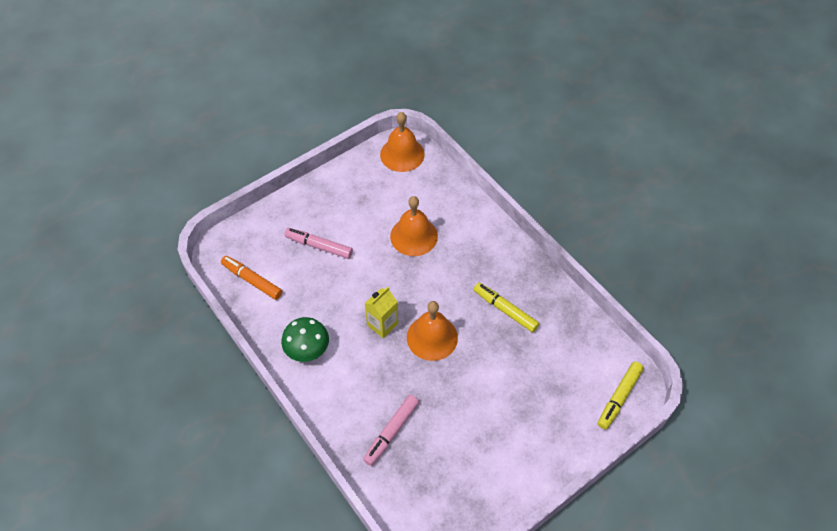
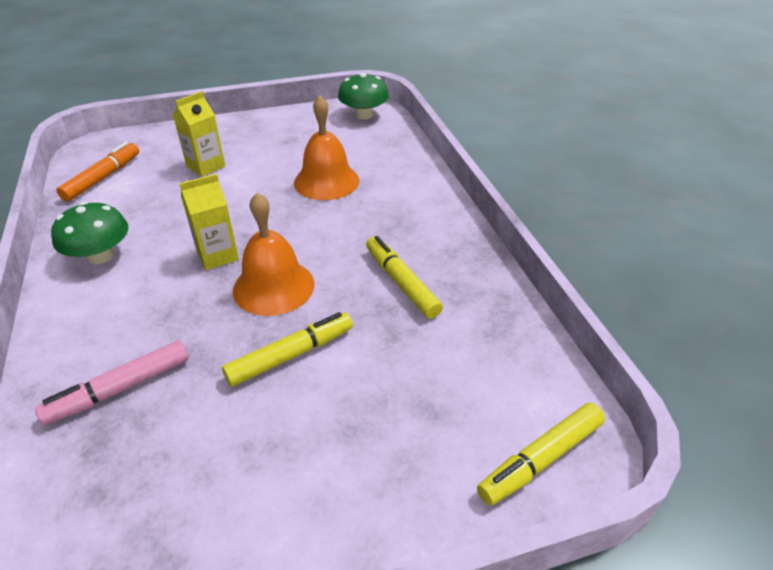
camera: 20 degrees right, 15 degrees down
orange marker [221,256,283,300] -> orange marker turned 60 degrees clockwise [57,142,139,202]
pink marker [284,228,353,259] -> yellow carton [173,91,225,177]
orange bell [380,112,425,172] -> green mushroom [338,73,389,120]
none -> yellow marker [222,312,353,387]

